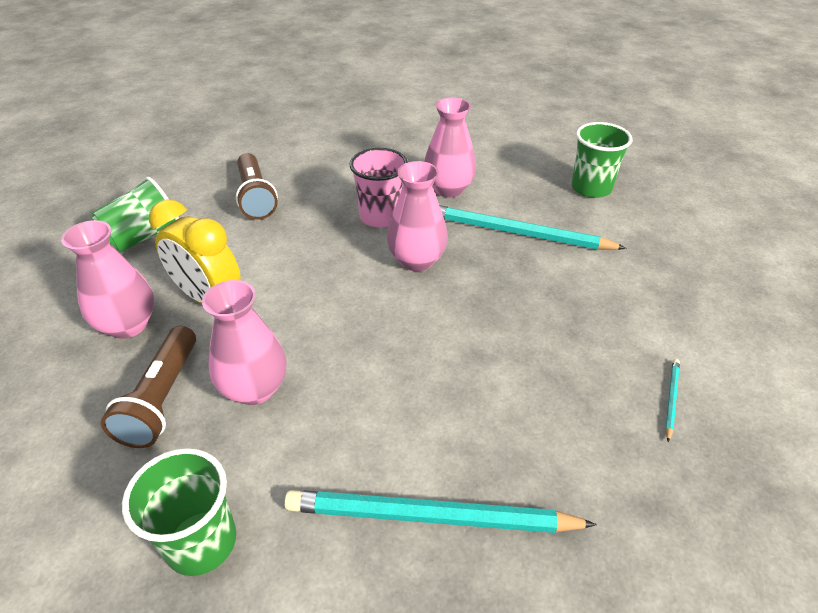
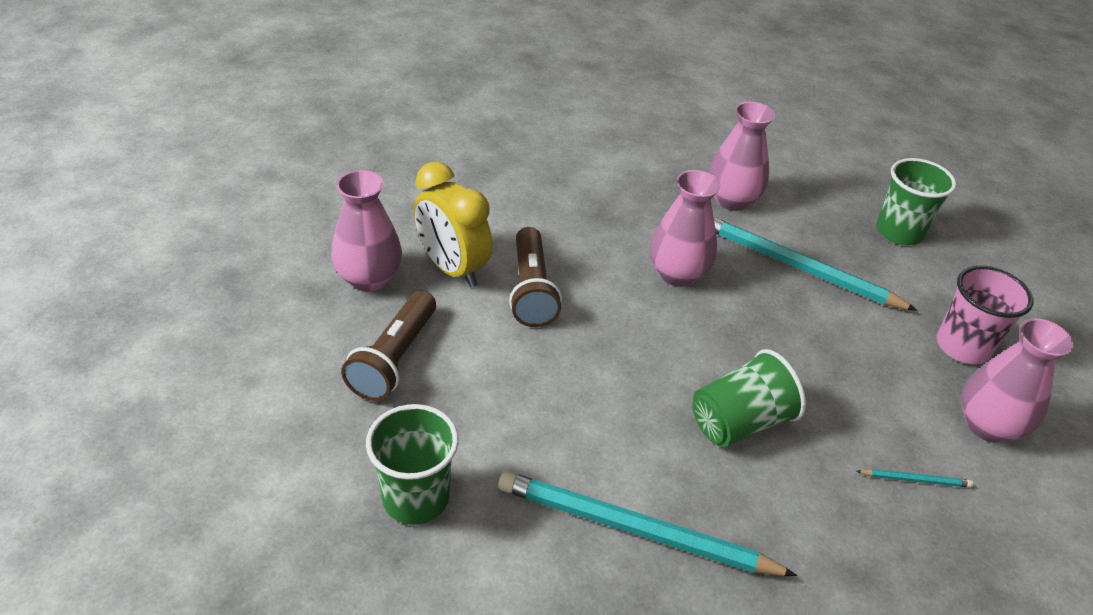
camera: 10 degrees right, 0 degrees up
green cup [91,177,179,253] -> green cup moved to [692,349,806,447]
pink vase [202,280,287,405] -> pink vase moved to [961,318,1074,443]
brown flashlight [236,153,278,220] -> brown flashlight moved to [509,227,562,327]
pink cup [350,148,408,228] -> pink cup moved to [937,266,1034,364]
turquoise pencil [665,359,680,442] -> turquoise pencil turned 60 degrees clockwise [856,469,973,488]

